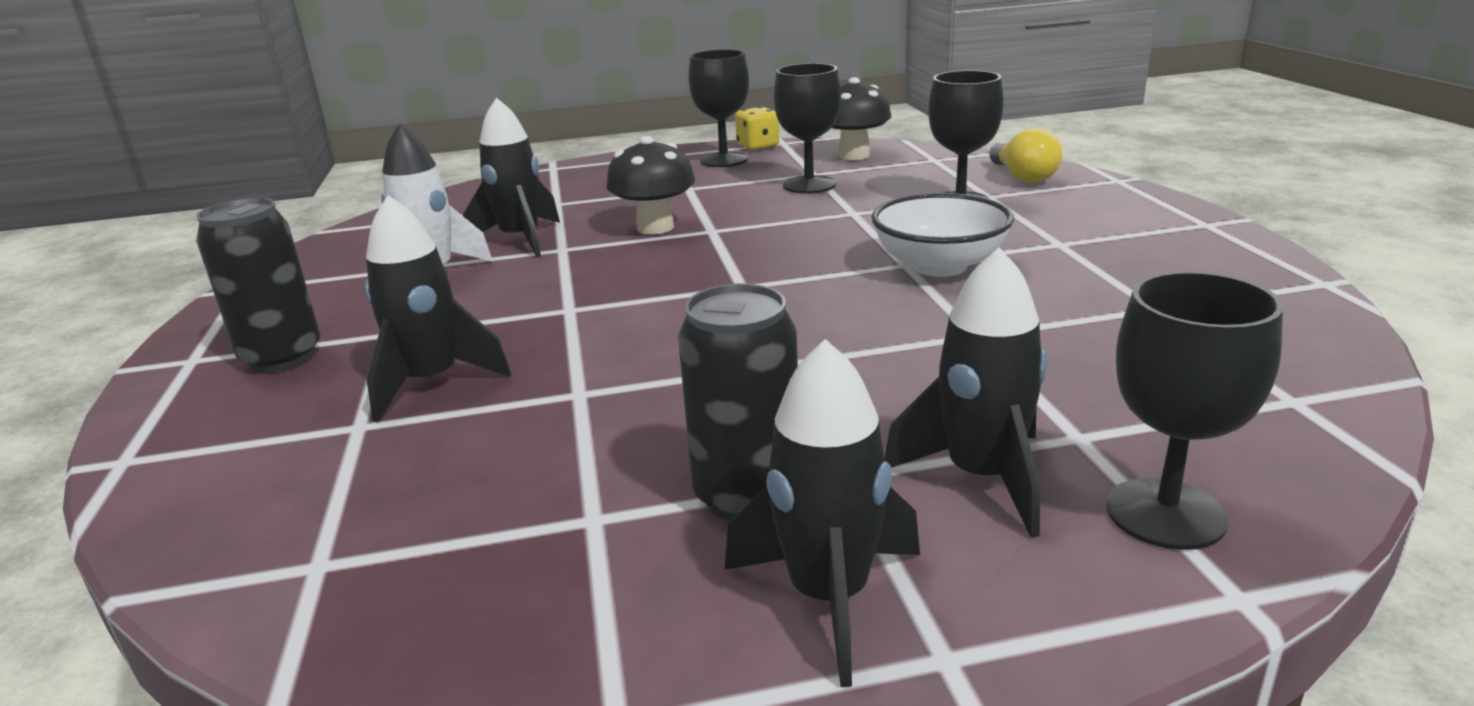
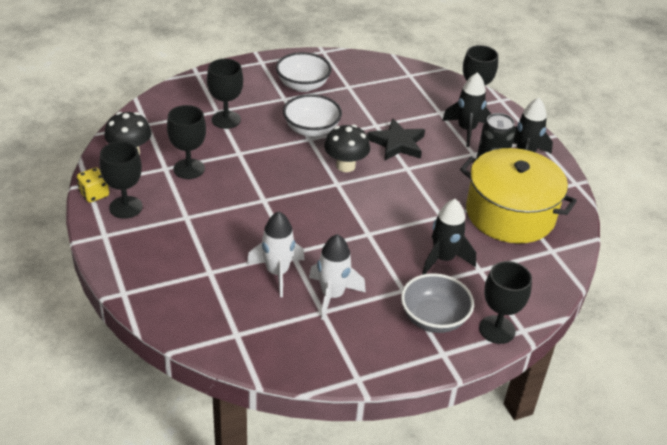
camera: 105 degrees left, 15 degrees up
black can [196,198,320,372] -> grey bowl [401,273,474,333]
black rocket [463,98,560,257] -> white rocket [247,211,305,297]
black mushroom [606,136,695,234] -> black mushroom moved to [324,124,370,172]
yellow light bulb [989,128,1062,183] -> none
none -> white bowl [276,52,332,92]
none -> black star [367,118,425,160]
none -> yellow pot [460,148,577,244]
none -> black goblet [479,261,532,344]

